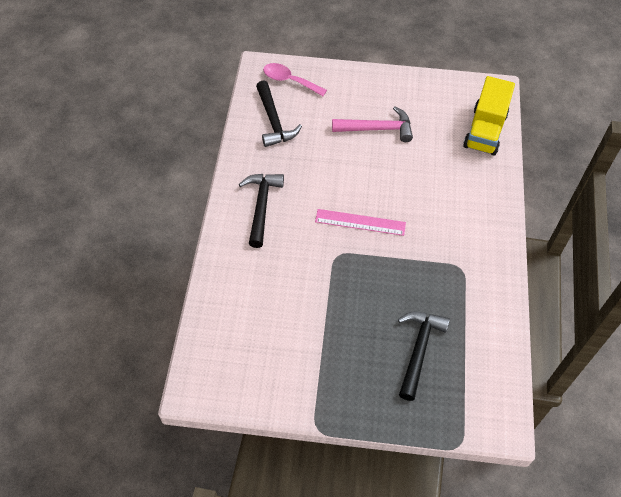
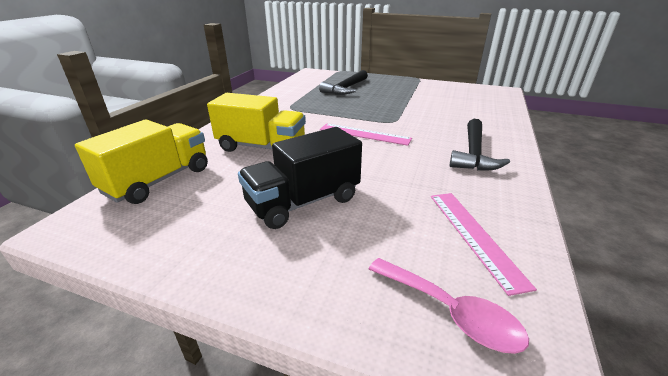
camera: 165 degrees left, 25 degrees down
black hammer [256,80,302,147] -> pink ruler [431,193,537,296]
pink hammer [332,107,413,142] -> black truck [238,127,362,229]
none -> yellow truck [207,93,306,152]

